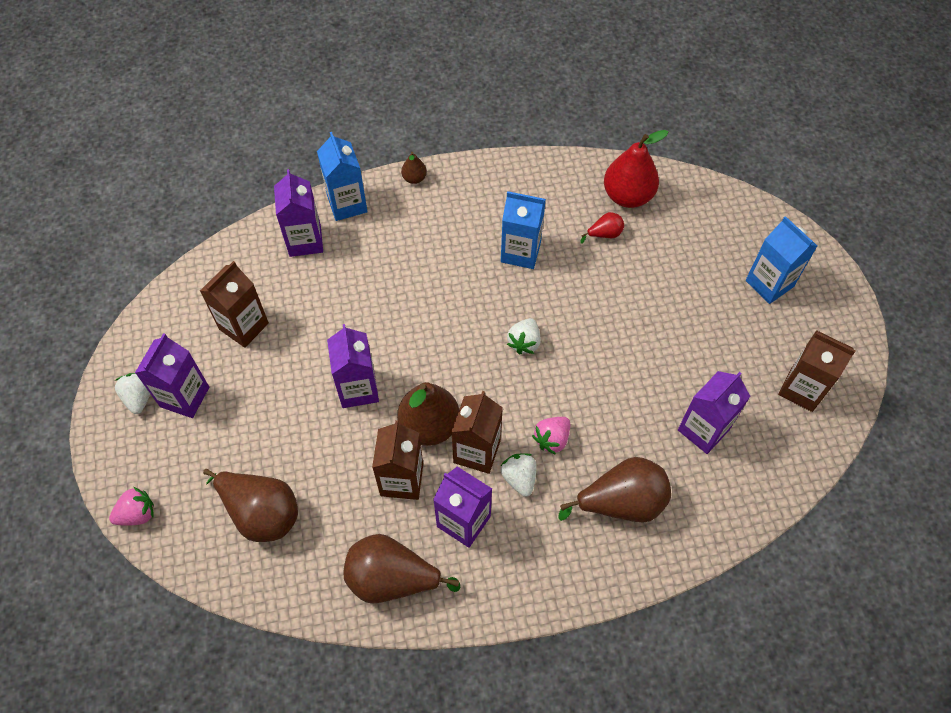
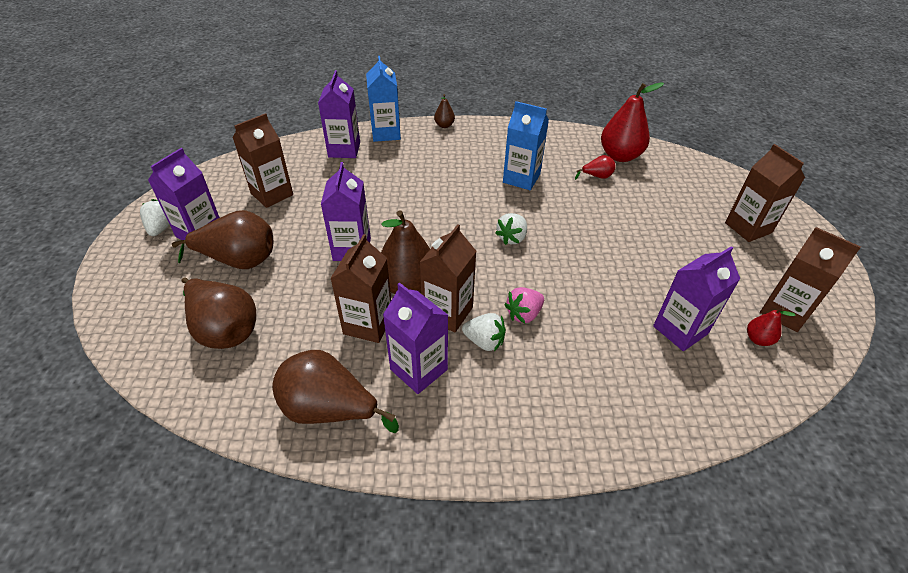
camera: 10 degrees right, 15 degrees down
pink strawberry [109,487,154,526] -> none
white strawberry [501,453,536,497] -> white strawberry turned 120 degrees clockwise [462,313,506,351]
brown pear [558,457,671,522] -> brown pear moved to [172,210,273,269]
blue carton [746,216,817,304] -> brown carton [725,144,805,242]
none -> red pear [747,307,796,346]

